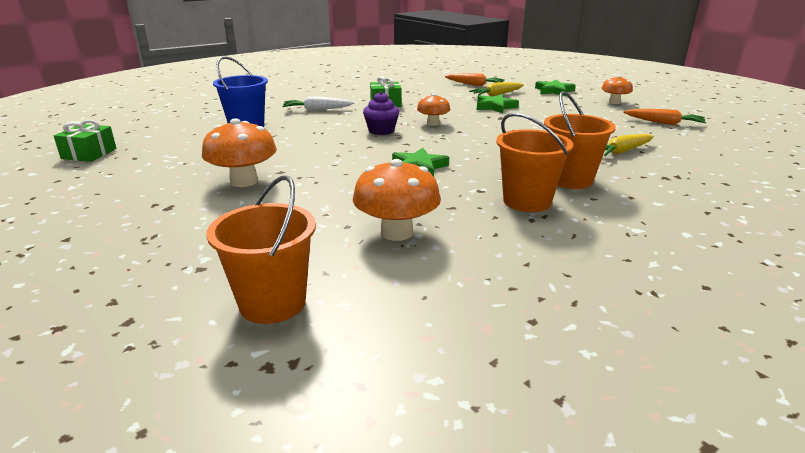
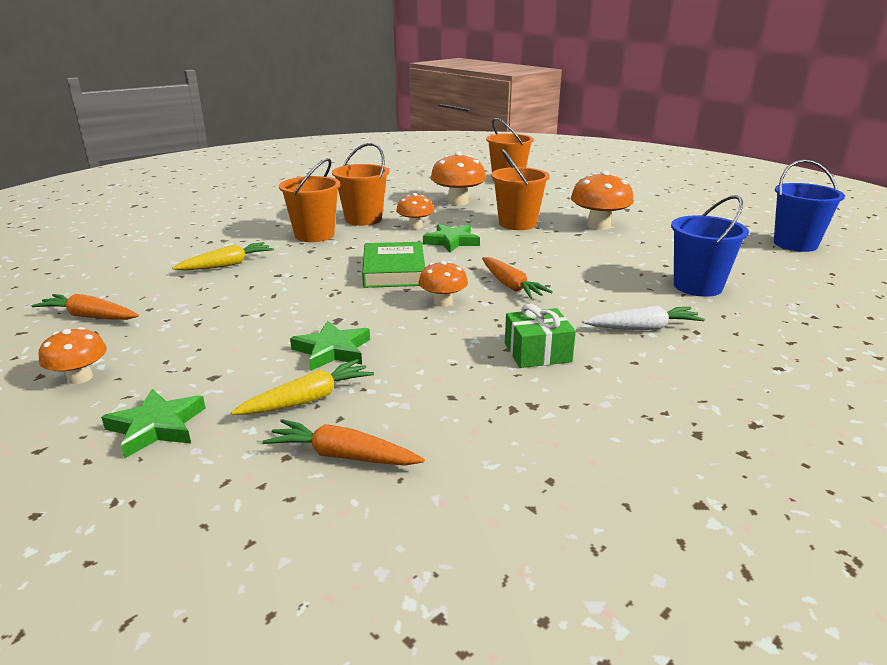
camera: 175 degrees right, 0 degrees up
green gift [54,120,117,162] -> blue bucket [774,159,845,252]
purple cupcake [363,92,399,135] -> orange carrot [482,257,553,299]
none -> green book [362,242,425,288]
none -> orange mushroom [396,193,434,229]
none -> orange bucket [491,149,550,230]

